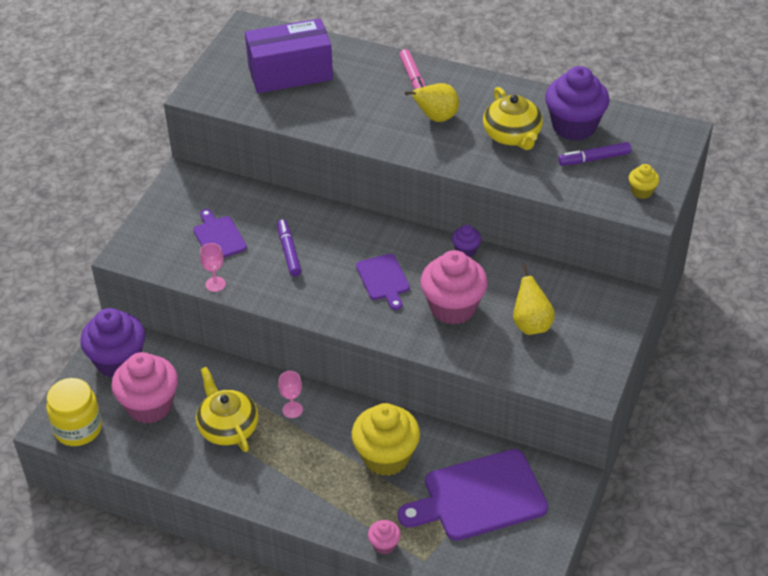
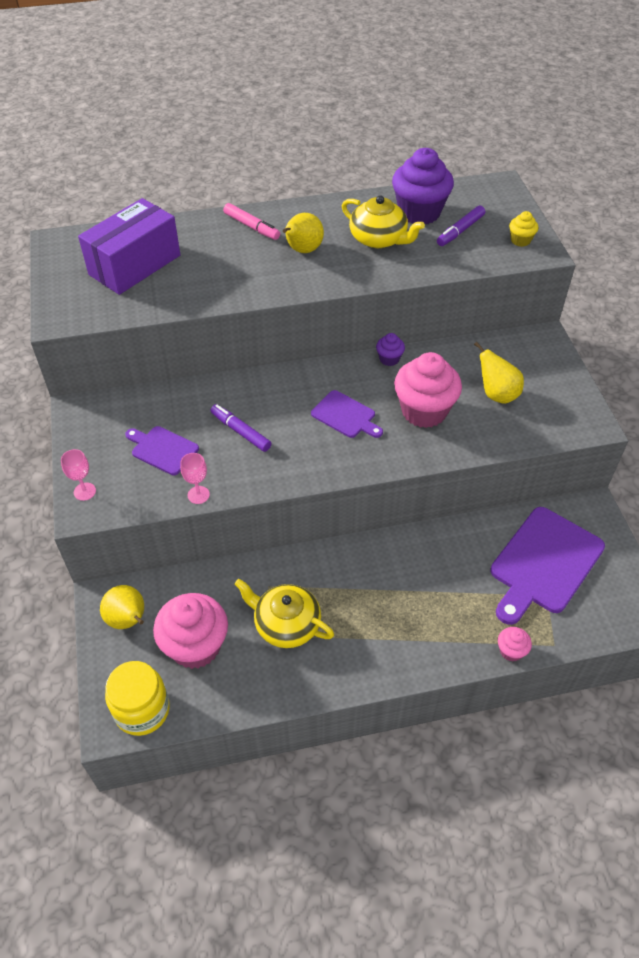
camera: 35 degrees left, 5 degrees up
purple cupcake [80,308,145,378] -> yellow pear [100,585,144,629]
pink goblet [278,371,303,418] -> pink goblet moved to [61,449,96,501]
yellow cupcake [352,403,420,476] -> none

